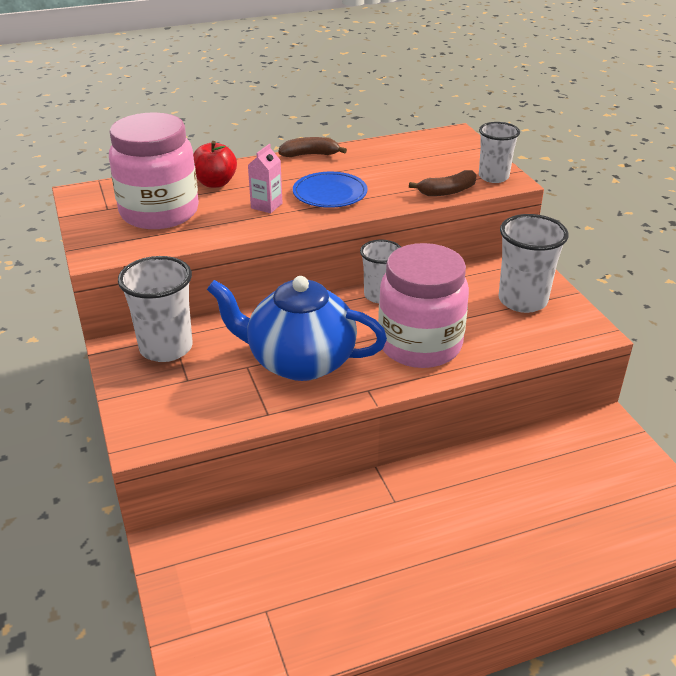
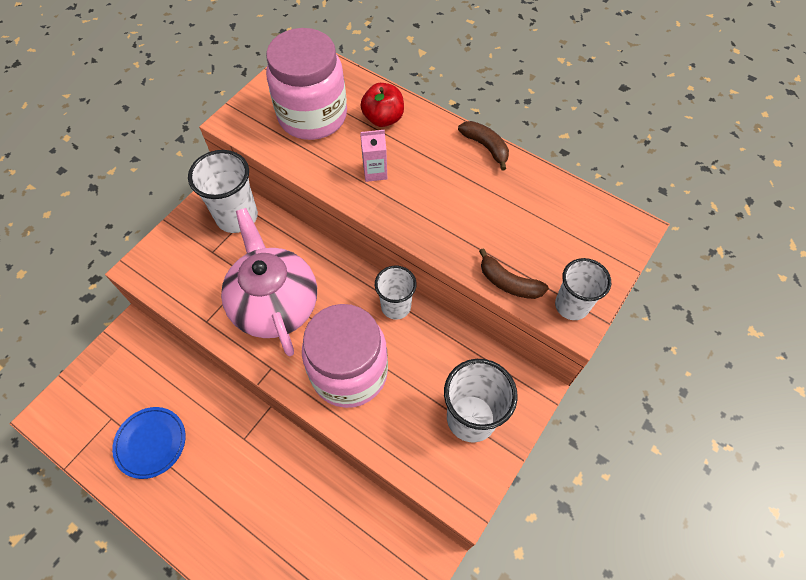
camera: 55 degrees right, 25 degrees up
blue teapot [207,276,387,381] -> pink teapot [221,208,317,356]
blue plate [293,172,368,208] -> blue plate moved to [112,407,185,479]

